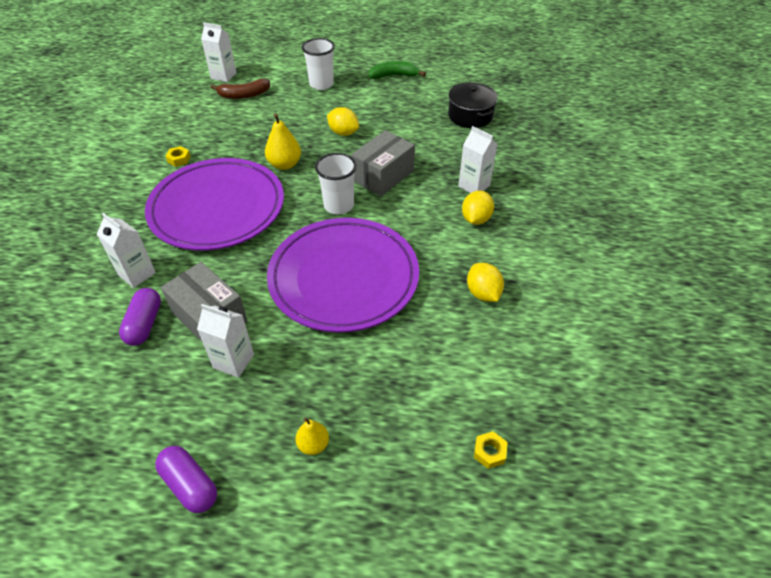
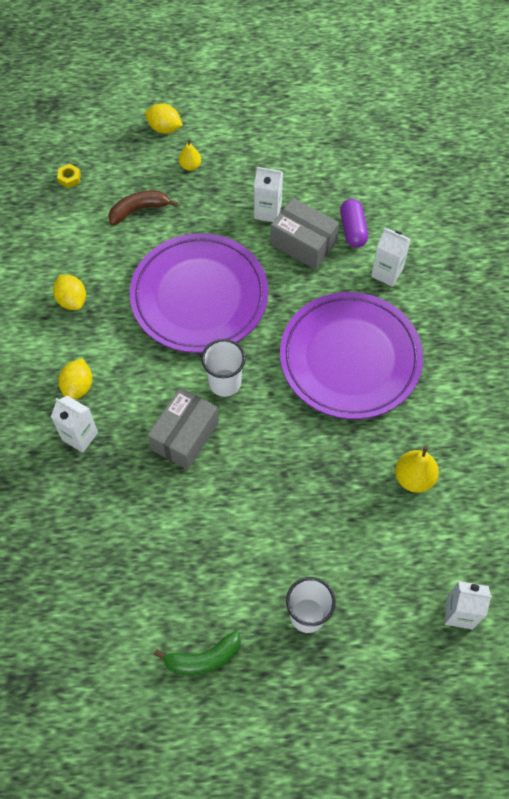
camera: 170 degrees right, 15 degrees up
purple capsule [155,446,217,513] -> none
yellow nut [165,146,191,167] -> none
brown banana [210,79,270,99] -> brown banana moved to [108,190,178,225]
yellow pear [265,113,301,170] -> yellow pear moved to [395,446,439,493]
yellow lemon [327,107,359,136] -> yellow lemon moved to [145,103,183,134]
black pot [448,82,498,128] -> none

